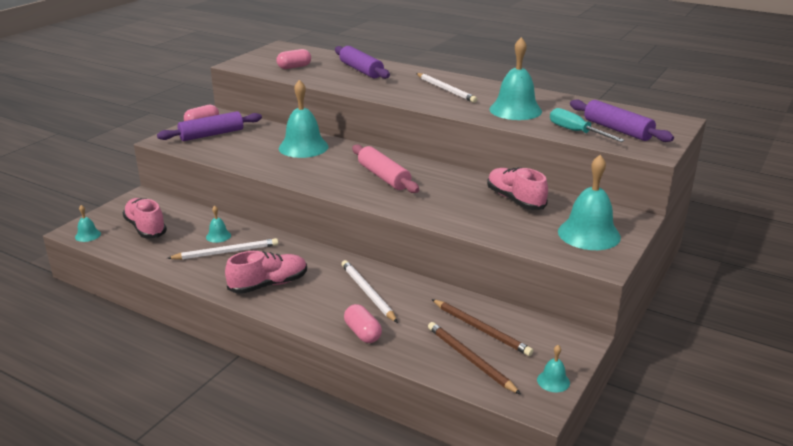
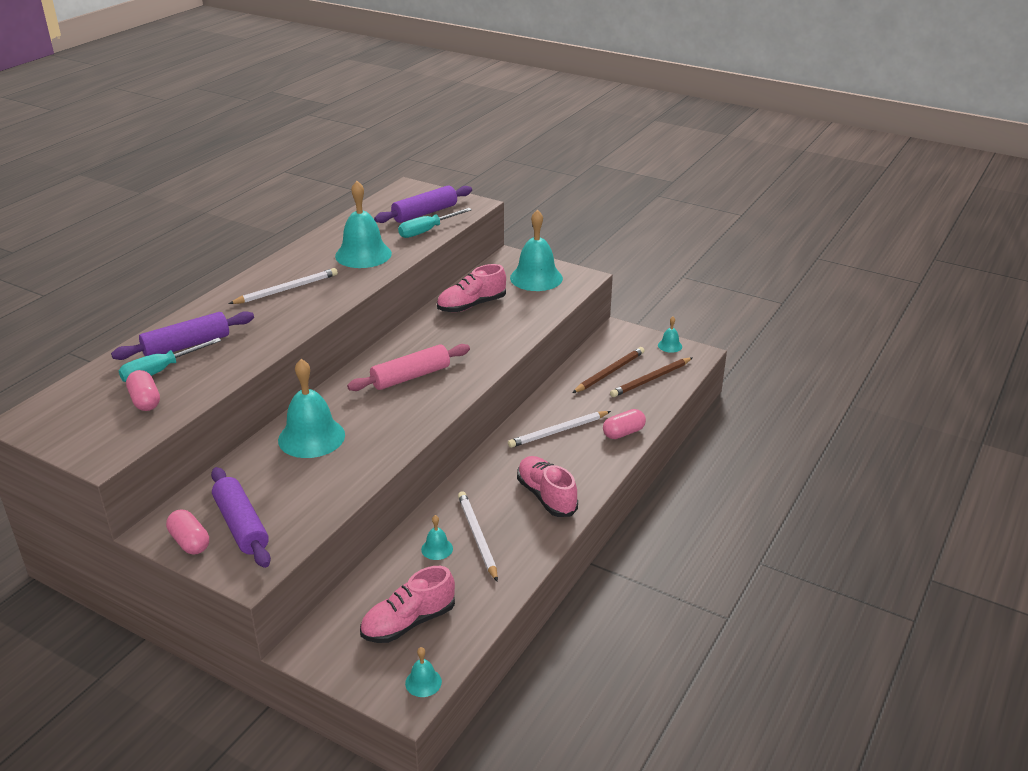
camera: 90 degrees left, 5 degrees up
none -> turquoise screwdriver [119,338,221,382]

